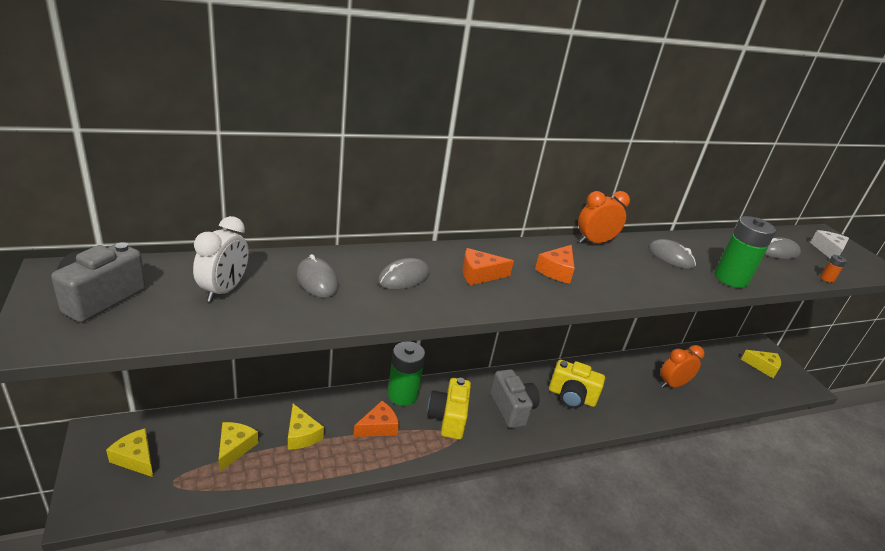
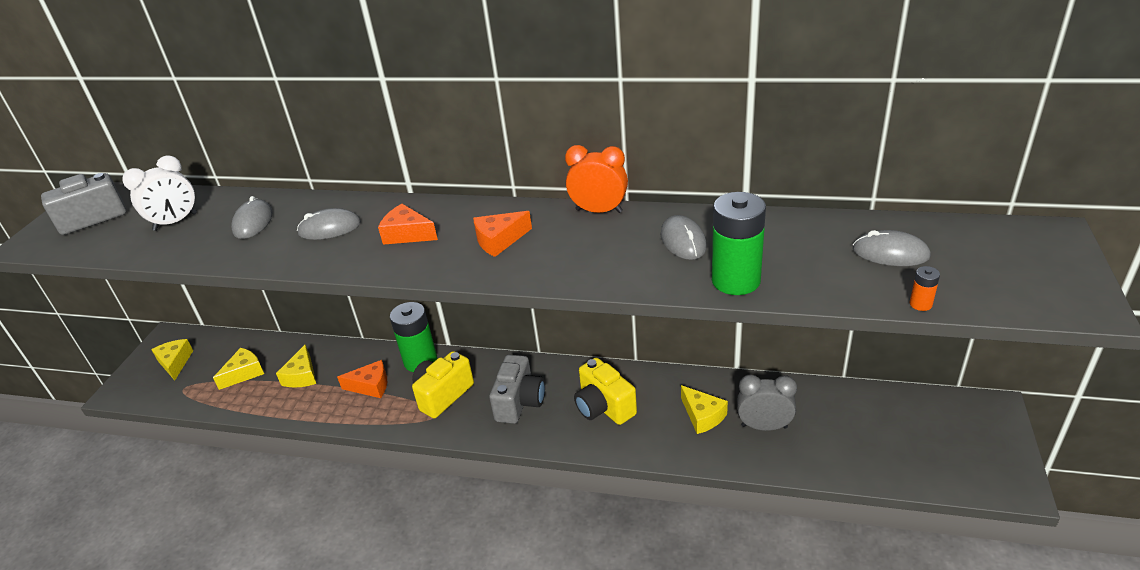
camera: 40 degrees right, 5 degrees up
orange clock [660,345,705,388] -> grey clock [737,374,797,431]
yellow cheese [741,350,781,378] -> yellow cheese moved to [681,385,728,434]
white cheese [810,230,849,258] -> none

